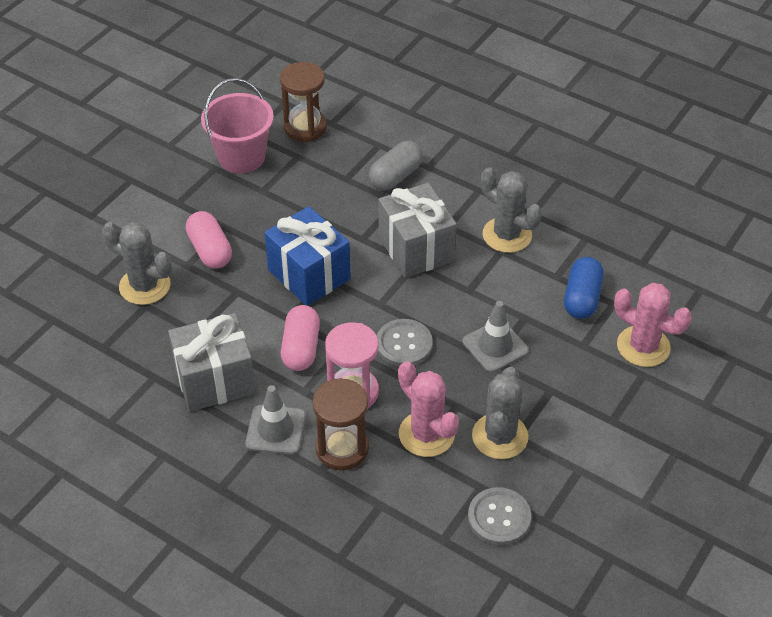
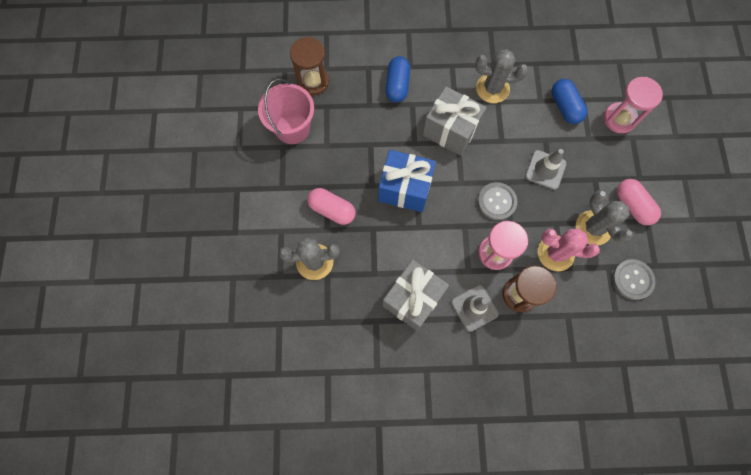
camera: 35 degrees left, 25 degrees up
pink capsule [281,305,320,371] -> pink capsule moved to [617,179,661,225]
grey capsule [369,141,423,191] -> blue capsule [385,56,410,102]
pink cactus [614,283,692,367] -> pink hourglass [604,77,663,133]

